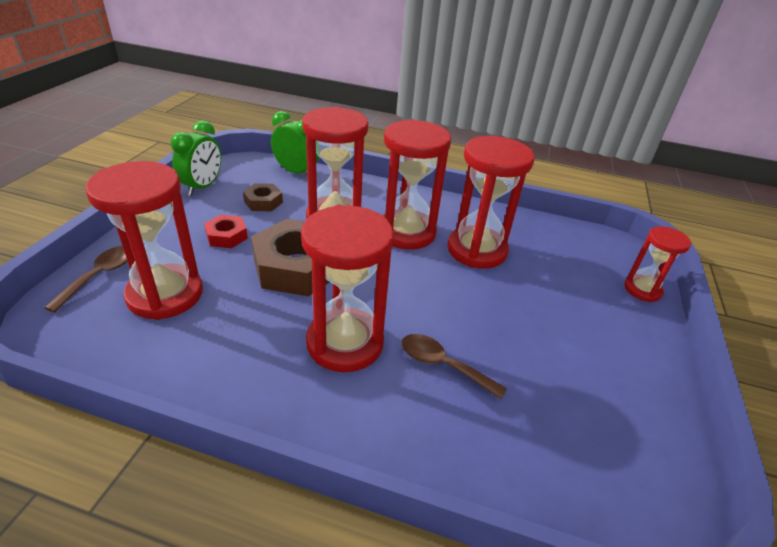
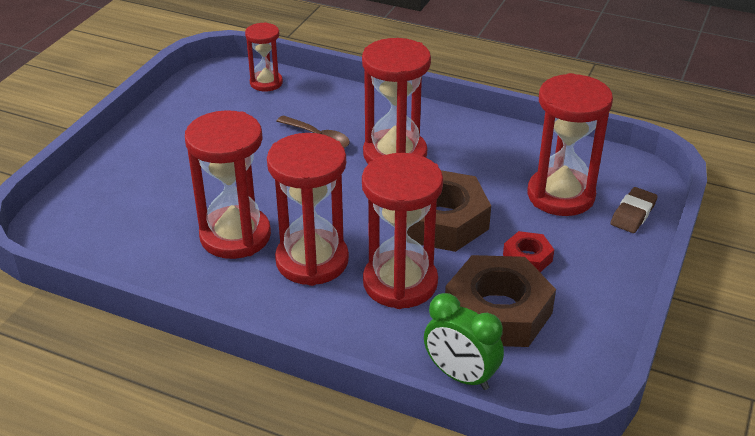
camera: 170 degrees left, 0 degrees up
brown spoon [44,246,127,312] -> brown eraser [610,187,658,233]
green clock [170,120,221,196] -> none
brown nut [243,183,283,211] -> brown nut [445,255,556,347], size x2.05
red hourglass [624,226,691,302] -> red hourglass moved to [245,22,283,91]

